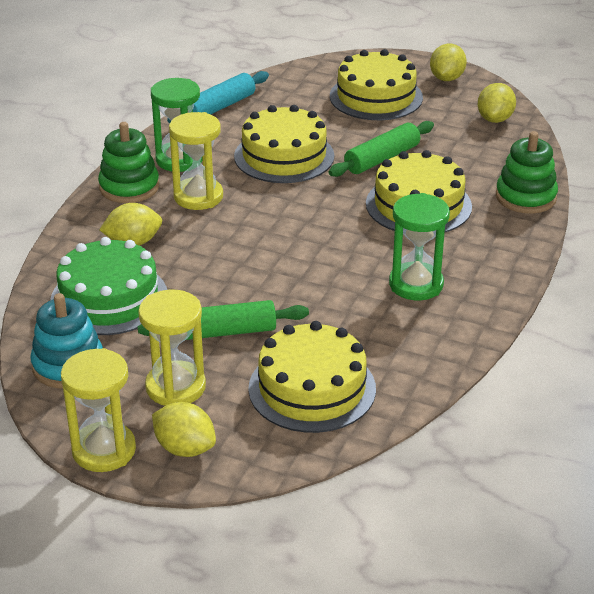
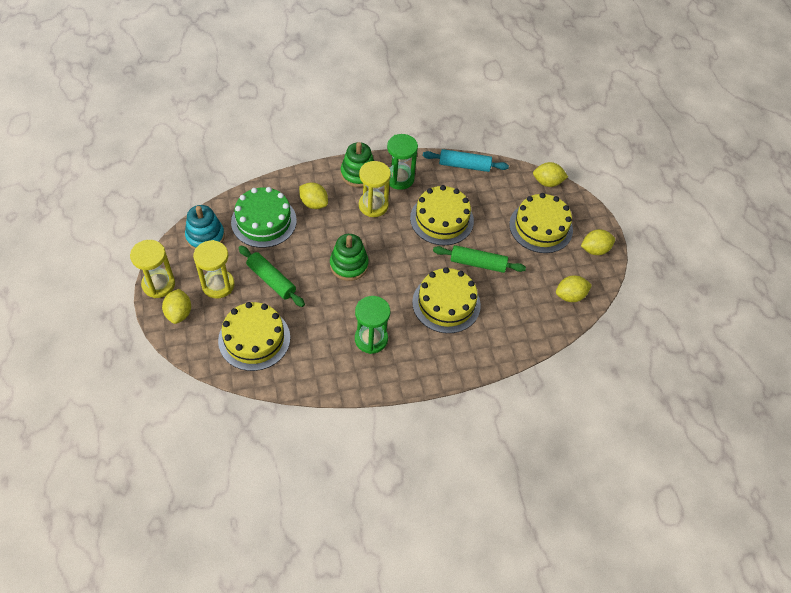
camera: 50 degrees right, 20 degrees up
green stacking toy [496,131,558,214] -> green stacking toy moved to [330,234,369,281]
none -> yellow lemon [533,162,568,187]

